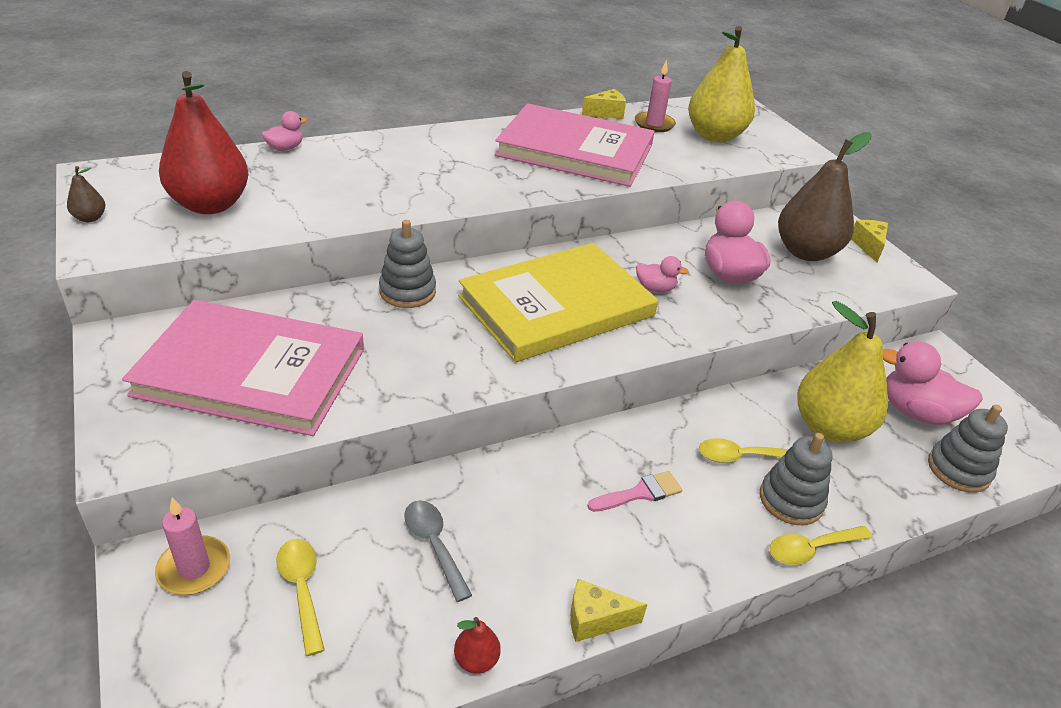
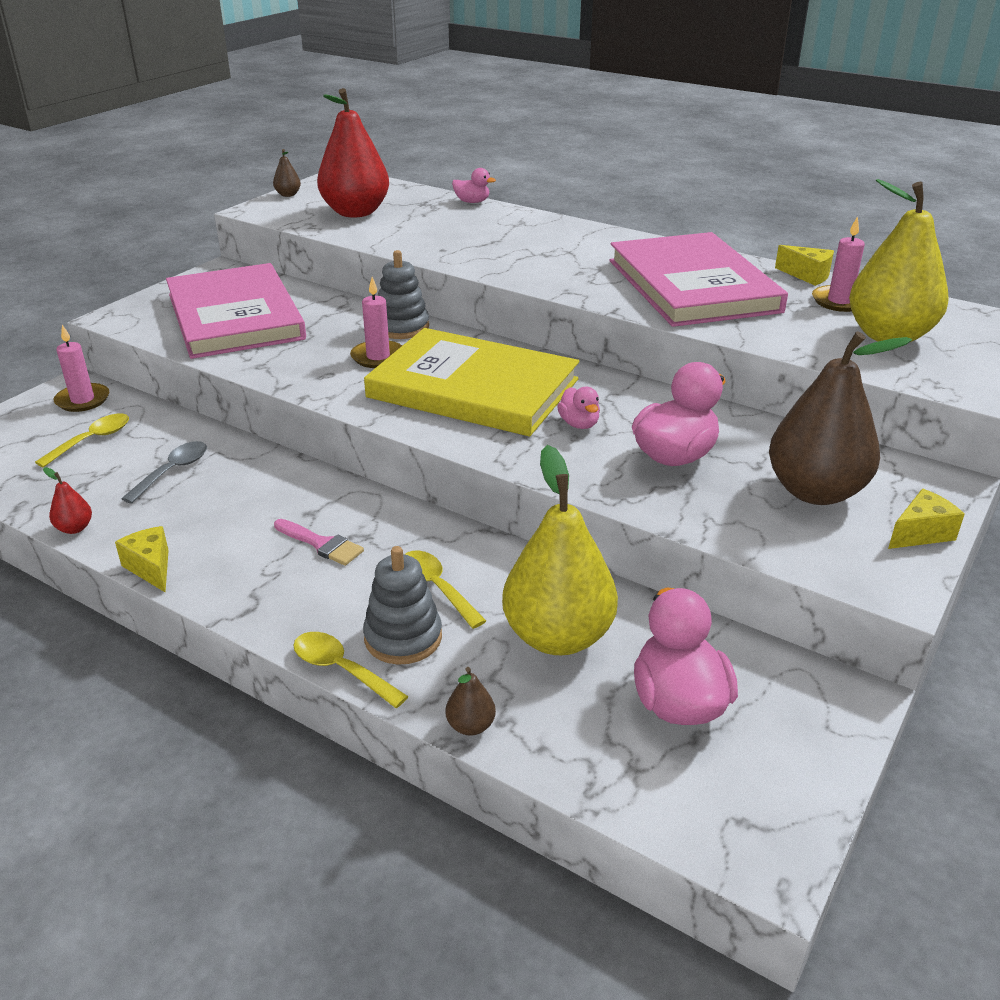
camera: 60 degrees right, 5 degrees down
grey stacking toy [928,405,1008,493] -> none
none -> pink candle [350,277,402,368]
none -> brown pear [446,667,496,736]

